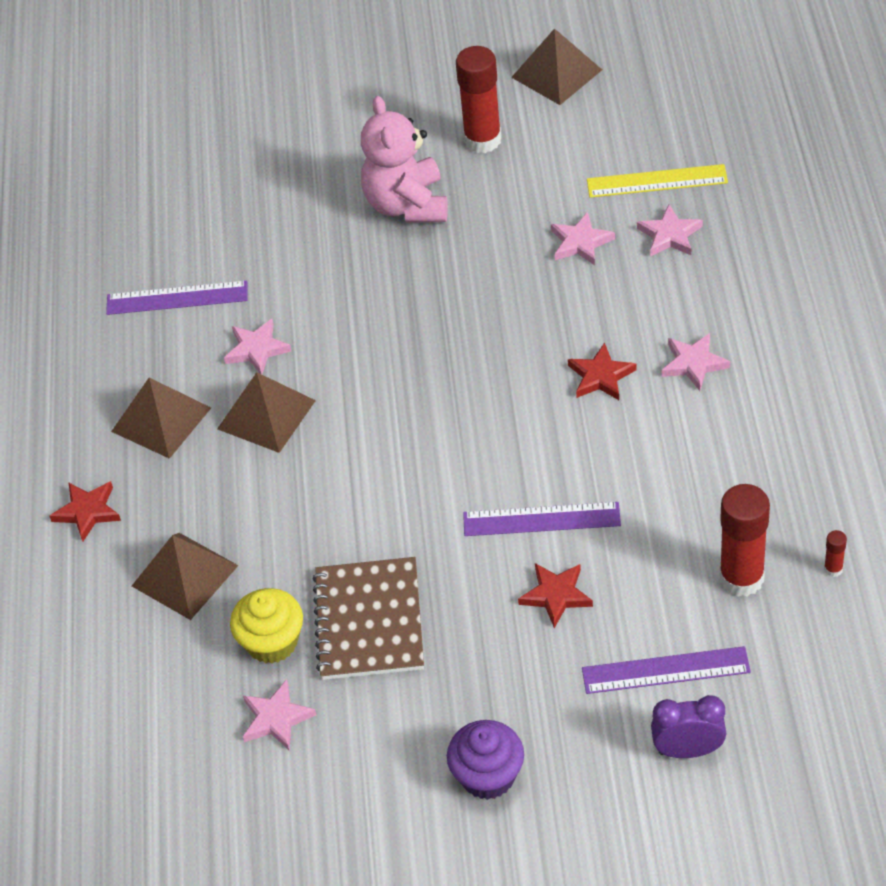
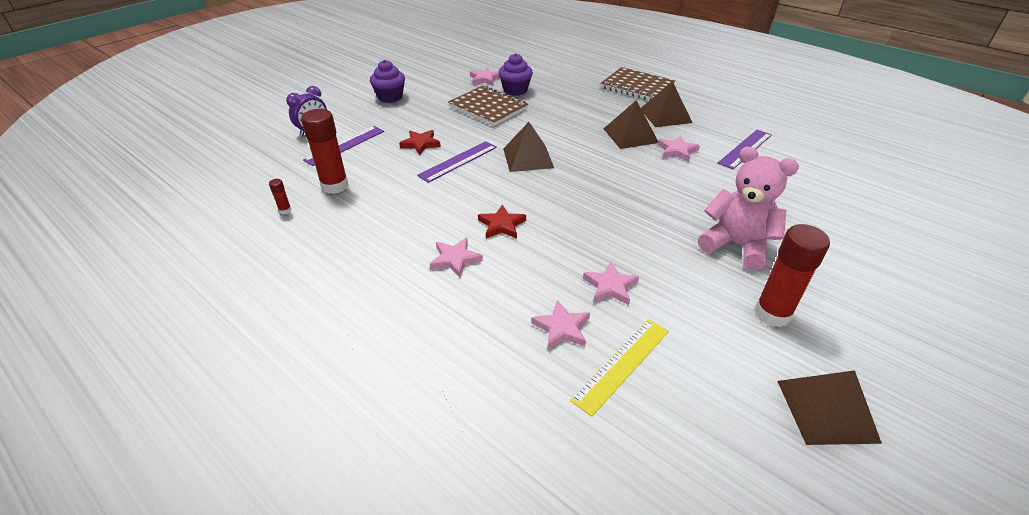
camera: 130 degrees right, 10 degrees down
red star [50,481,121,541] -> brown notebook [601,67,675,100]
brown pyramid [132,533,239,620] -> brown pyramid moved to [503,122,554,172]
yellow cupcake [230,588,303,664] -> purple cupcake [499,53,533,96]

